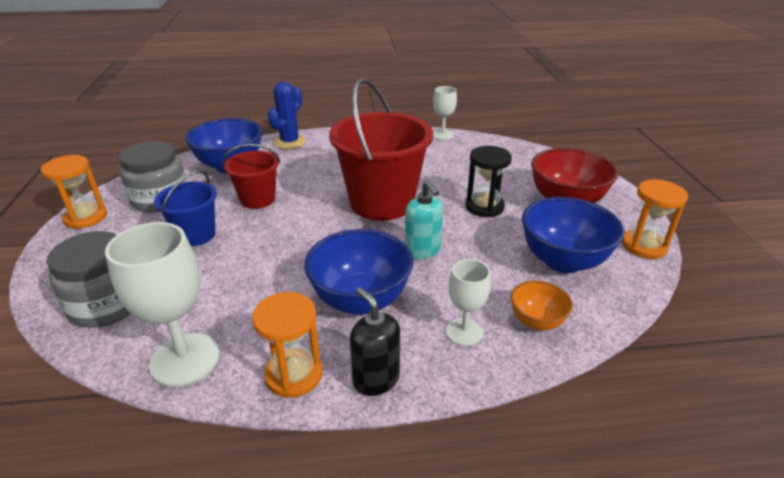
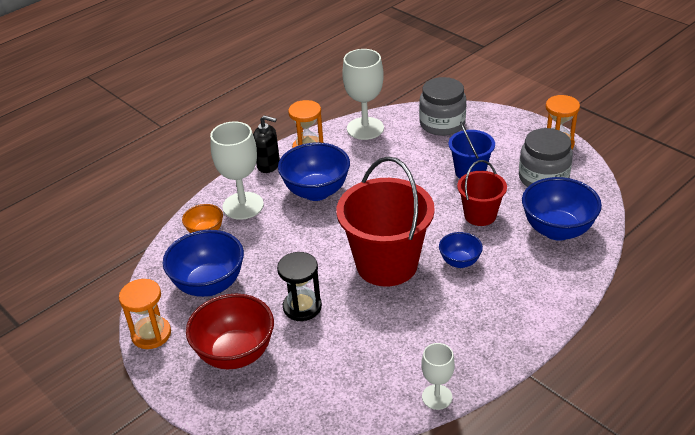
camera: 145 degrees right, 5 degrees up
blue cactus [268,82,306,149] -> none
turquoise soap dispenser [405,181,443,259] -> none
white goblet [446,259,491,346] -> white goblet [210,121,264,220], size x1.72
none -> blue bowl [439,232,483,268]

